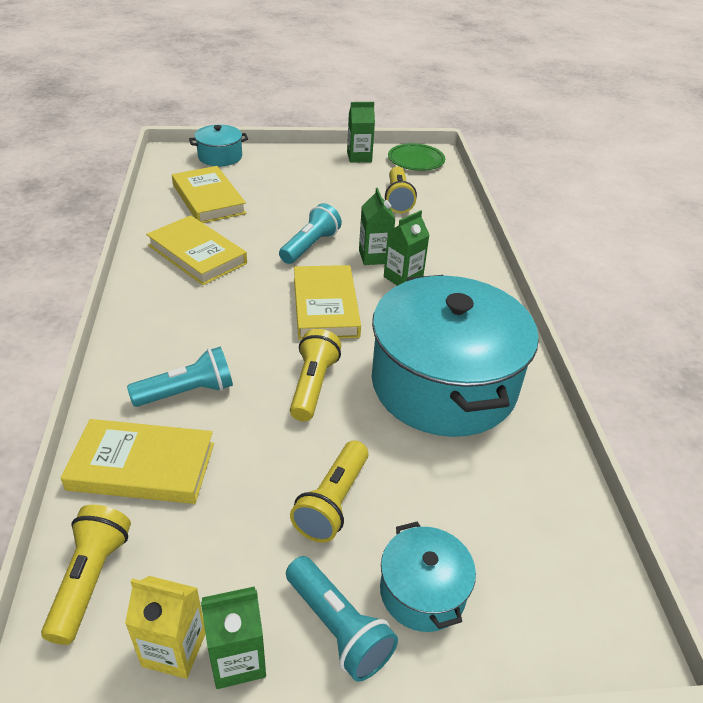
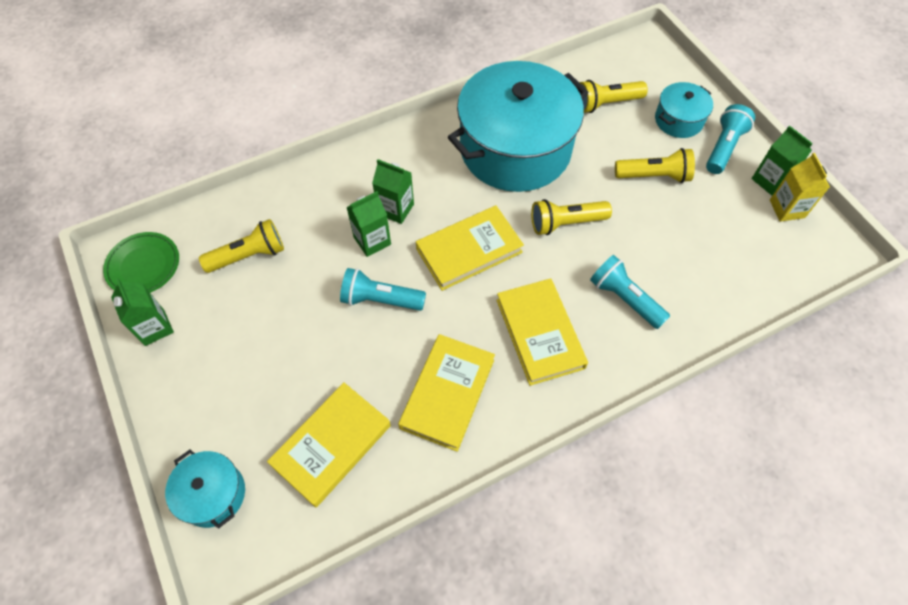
camera: 110 degrees left, 20 degrees up
yellow flashlight [41,505,131,645] -> yellow flashlight moved to [579,80,648,113]
yellow book [60,419,214,504] -> yellow book moved to [496,278,588,386]

